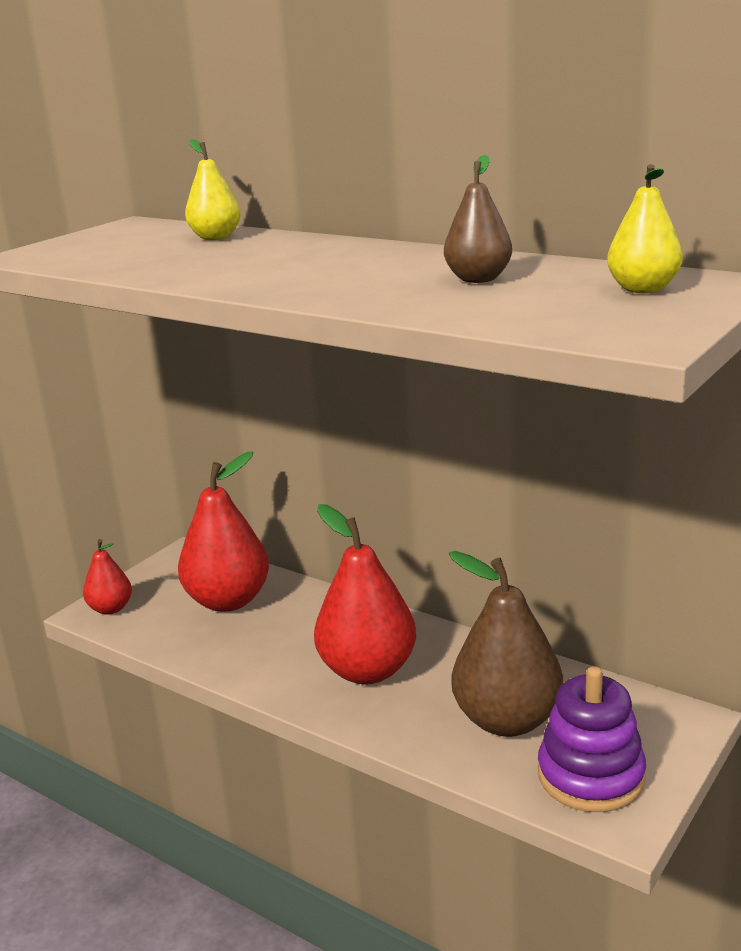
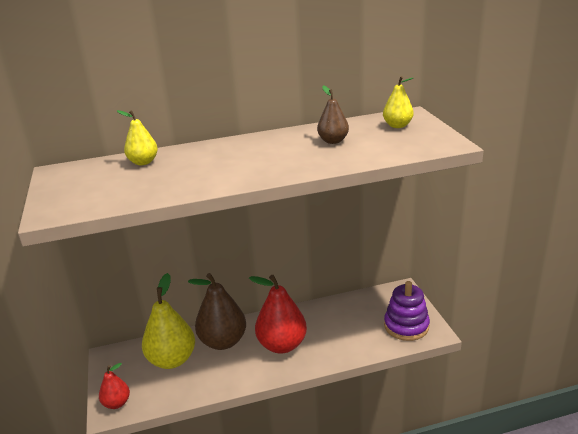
camera: 50 degrees left, 5 degrees up
red pear [178,451,269,612] -> yellow pear [142,273,195,369]
brown pear [449,551,563,737] -> brown pear moved to [188,273,246,350]

